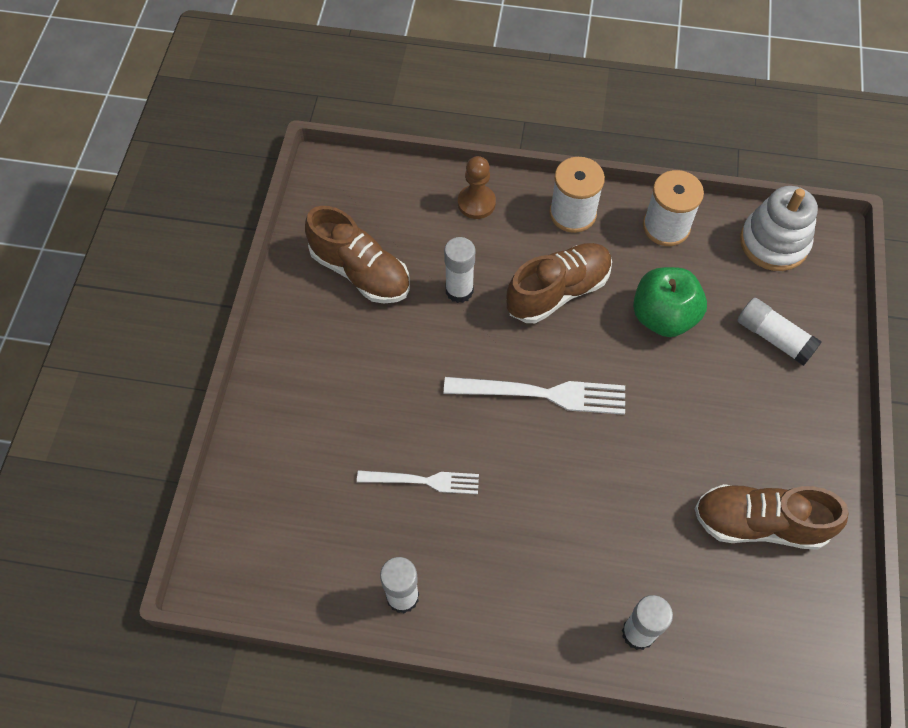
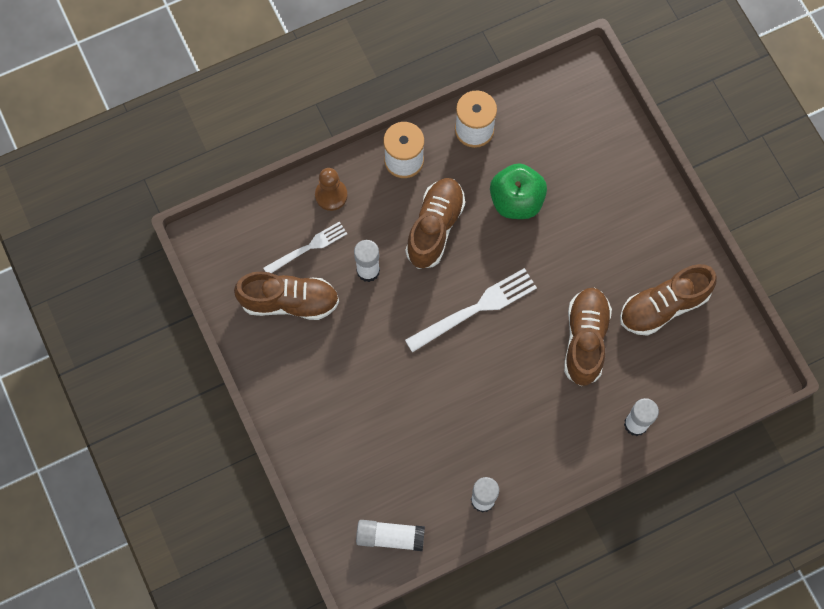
camera: 35 degrees left, 10 degrees up
white fork [357,470,479,494] -> white fork moved to [263,221,347,273]
white glue stick [737,298,822,366] -> white glue stick moved to [356,520,425,551]
white stacking toy [740,186,818,271] -> none
none -> brown shoe [564,287,612,386]

